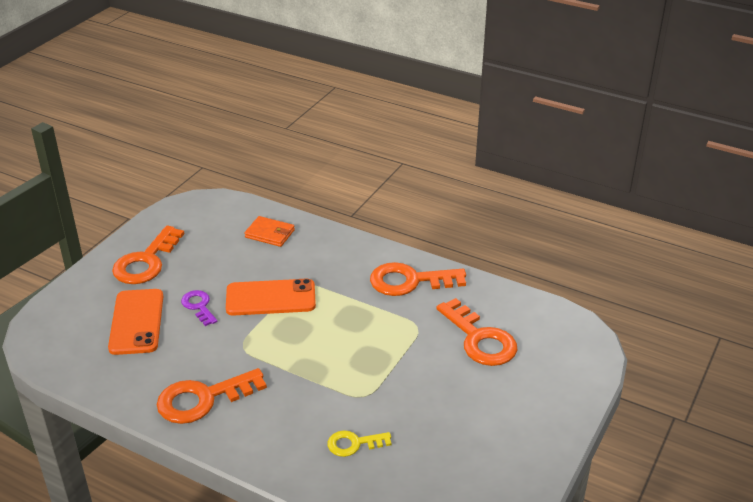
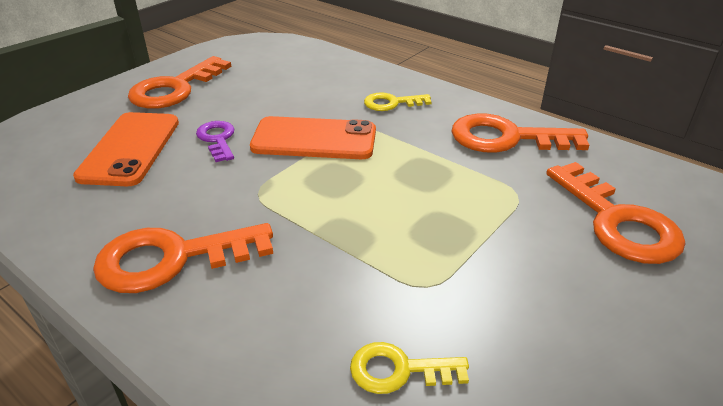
camera: 10 degrees right, 0 degrees up
orange wallet [244,216,295,247] -> none
none -> yellow key [364,92,432,111]

